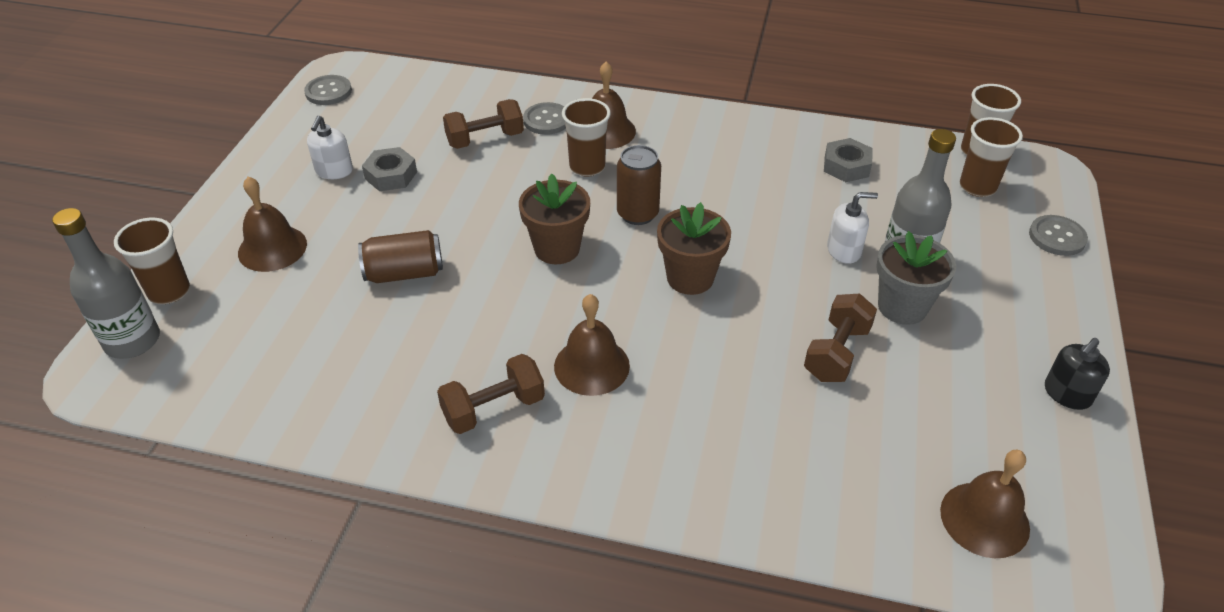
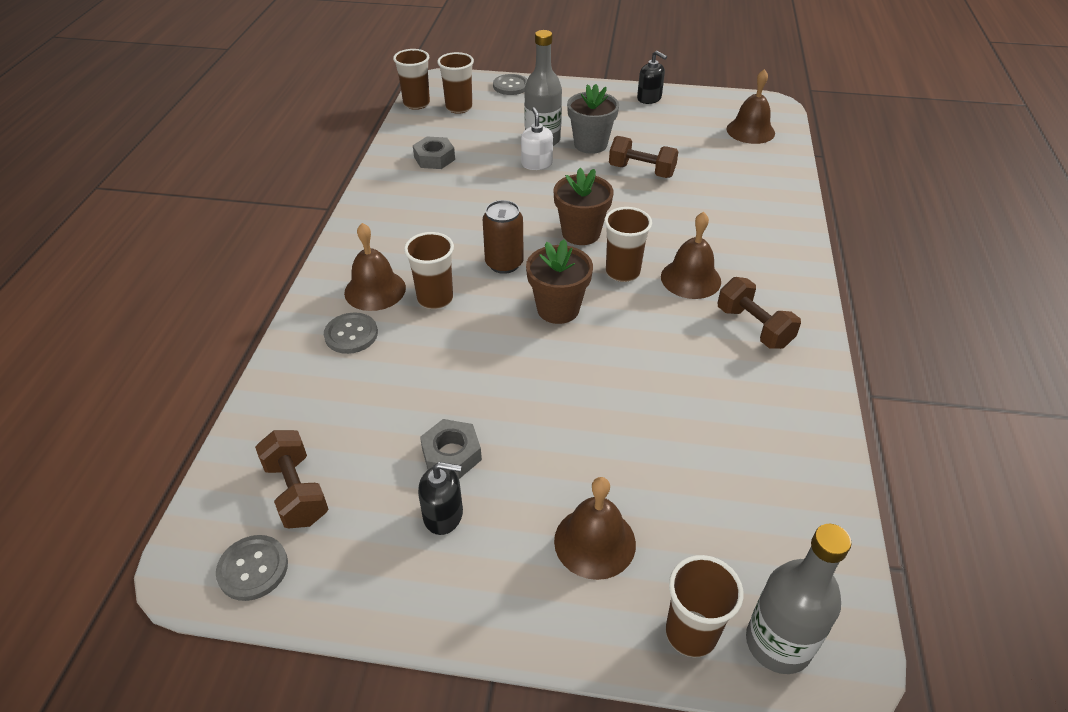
camera: 95 degrees left, 0 degrees up
white soap dispenser [307,115,353,179] -> black soap dispenser [418,462,463,535]
brown can [358,230,443,283] -> none
brown dumbbell [443,99,524,149] -> brown dumbbell moved to [255,430,328,529]
none -> brown cup [604,207,652,282]

